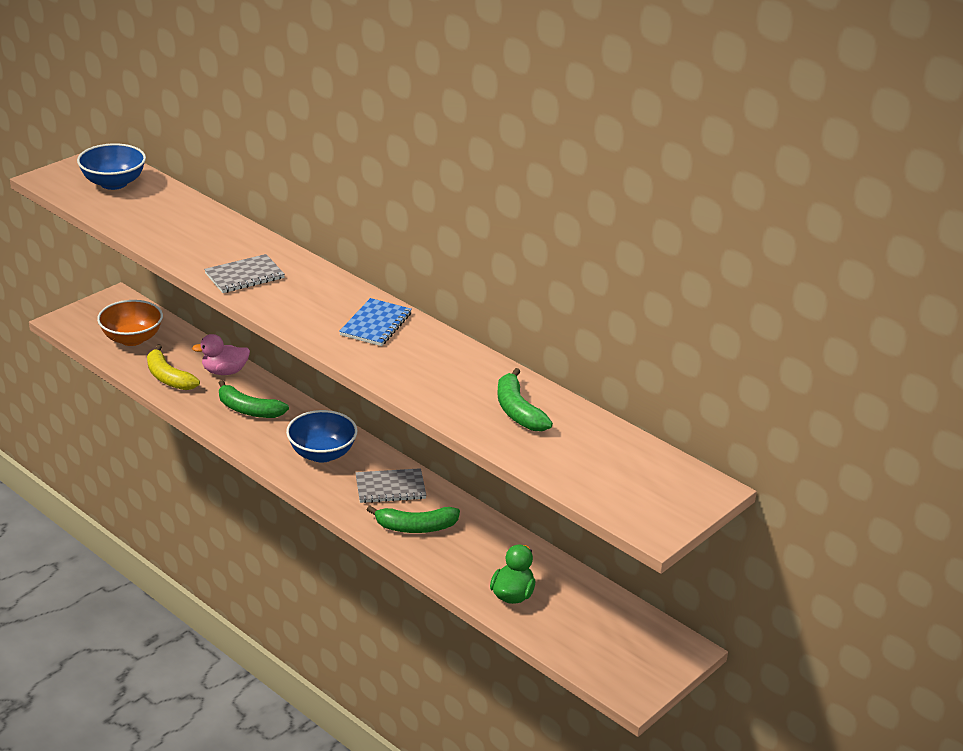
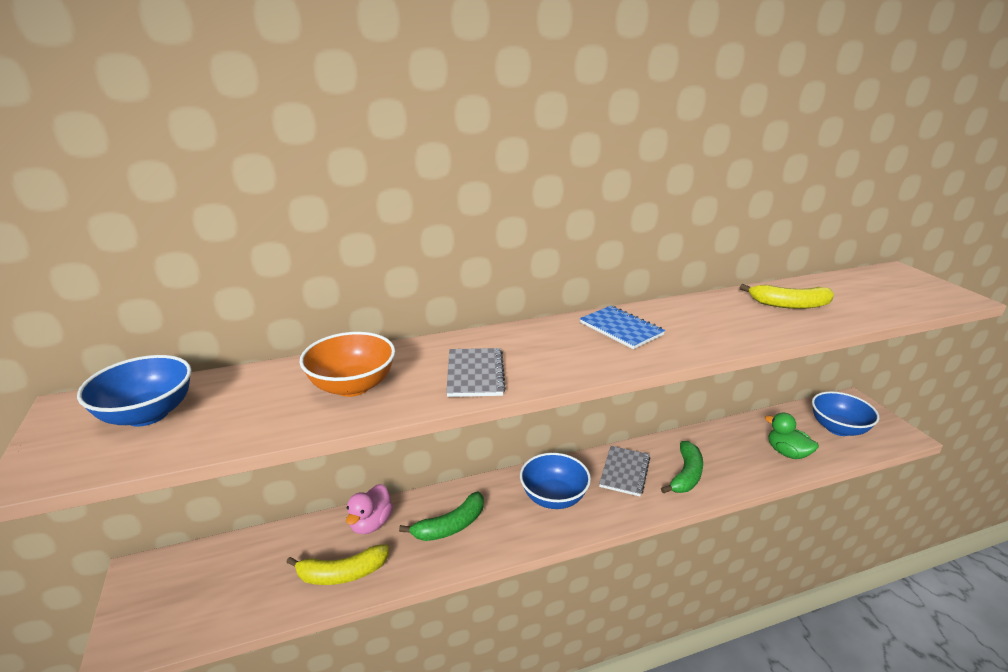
camera: 60 degrees left, 5 degrees down
orange bowl [97,300,163,346] -> orange bowl moved to [300,332,395,397]
green banana [497,368,553,431] -> yellow banana [740,284,834,309]
none -> blue bowl [812,391,879,436]

